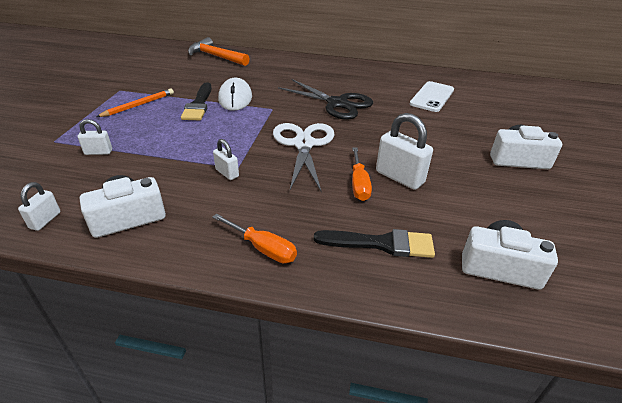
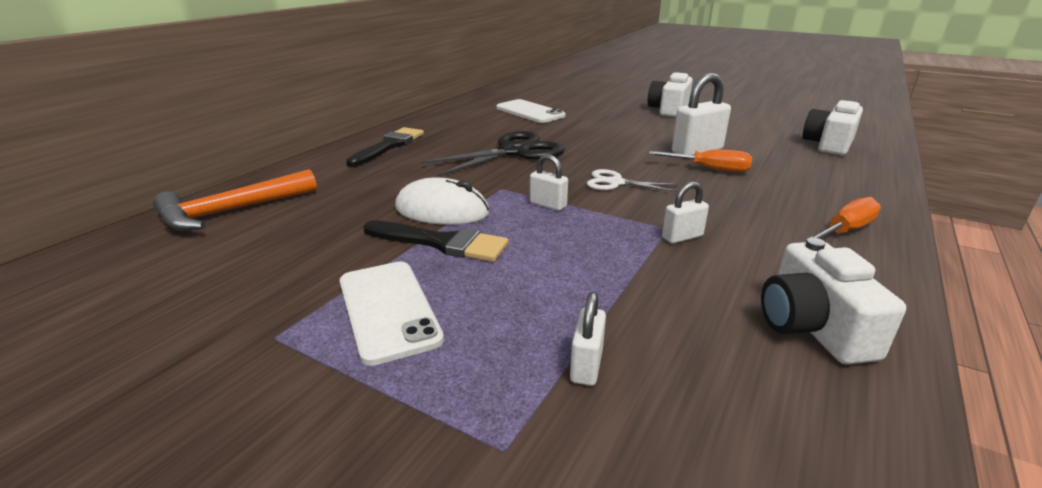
camera: 70 degrees left, 10 degrees down
white padlock [18,182,61,231] -> white padlock moved to [530,154,568,211]
orange pencil [96,89,174,117] -> white phone [340,261,444,366]
white scissors [273,123,335,191] -> white scissors [587,169,678,192], size x0.55
black brush [314,229,435,258] -> black brush moved to [346,127,424,167]

